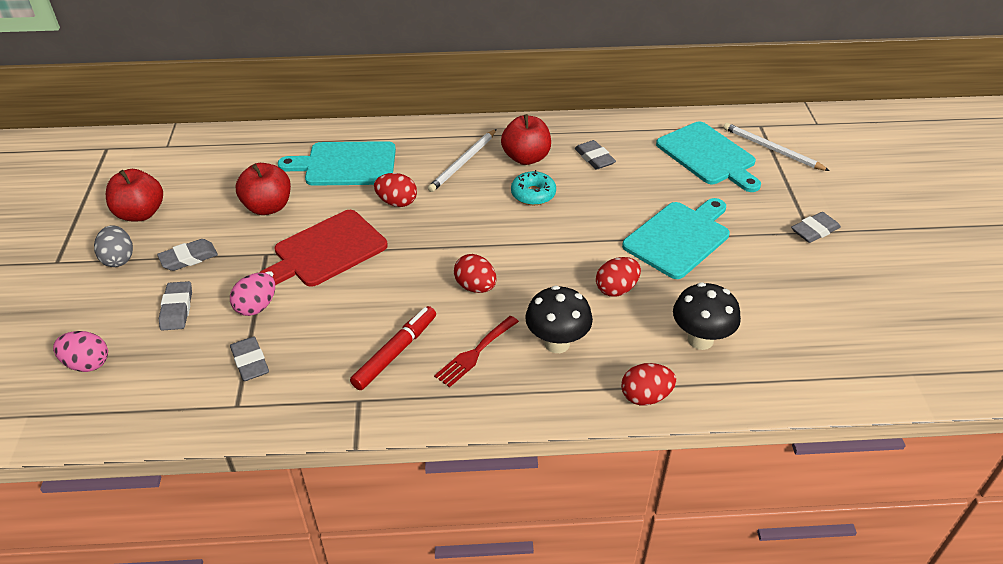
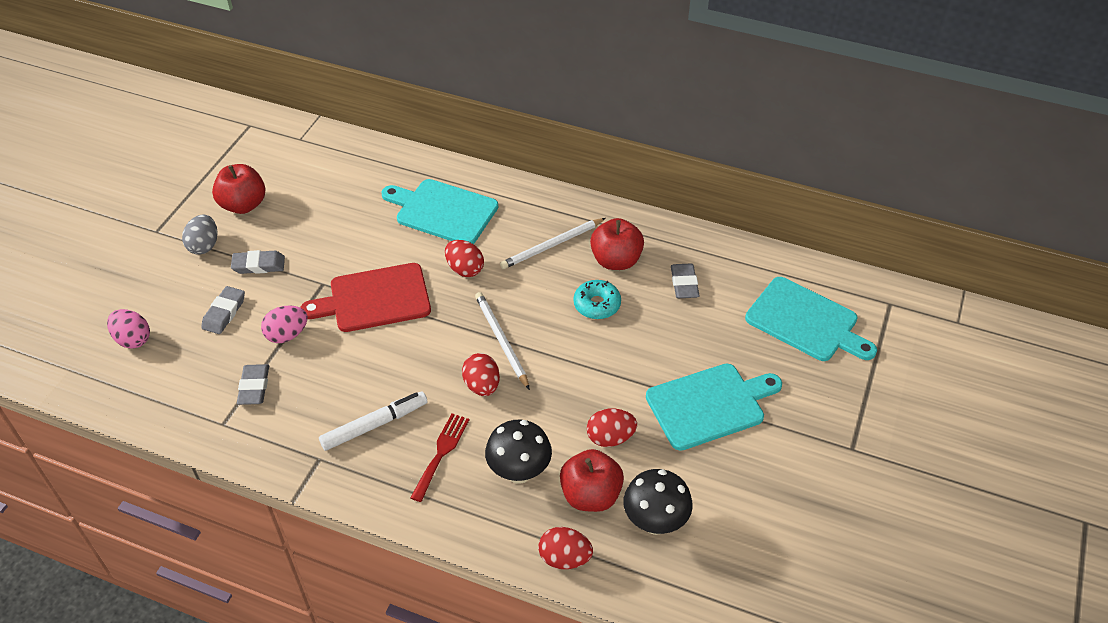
camera: 25 degrees right, 5 degrees up
red apple [236,163,291,215] -> red apple moved to [560,449,624,512]
red marker [350,306,436,390] -> white marker [319,391,427,451]
red fork [434,316,519,388] -> red fork turned 135 degrees clockwise [410,413,469,502]
turquoise cutting board [656,121,761,192] -> turquoise cutting board turned 45 degrees counterclockwise [745,277,877,361]
white pencil [723,123,830,171] -> white pencil moved to [475,292,530,390]
grey eraser [791,212,841,243] -> none

